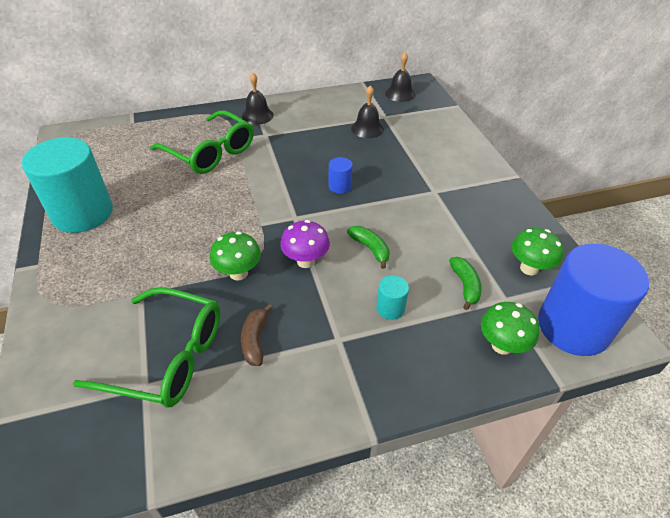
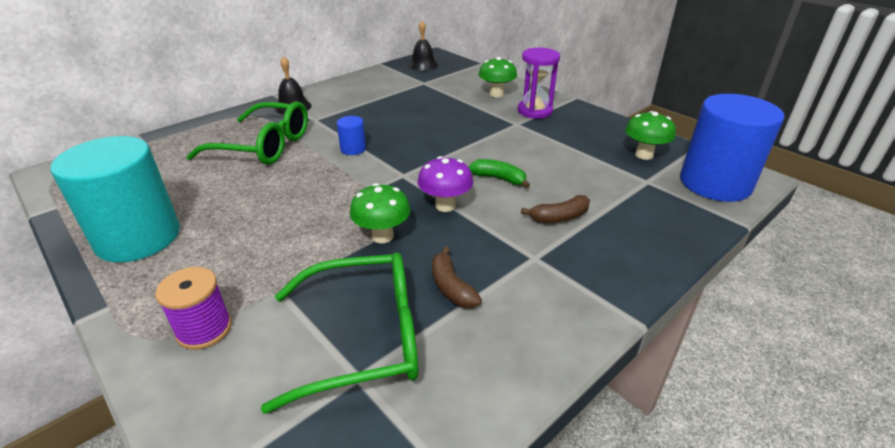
camera: 25 degrees left, 10 degrees down
blue cylinder [329,157,352,194] -> blue cylinder moved to [337,116,366,155]
black bell [351,85,384,138] -> none
turquoise cylinder [376,275,409,320] -> brown banana [521,195,590,223]
green banana [449,257,482,310] -> none
green mushroom [481,302,539,355] -> green mushroom moved to [479,57,517,97]
none -> purple spool [155,267,232,350]
none -> purple hourglass [518,48,560,118]

